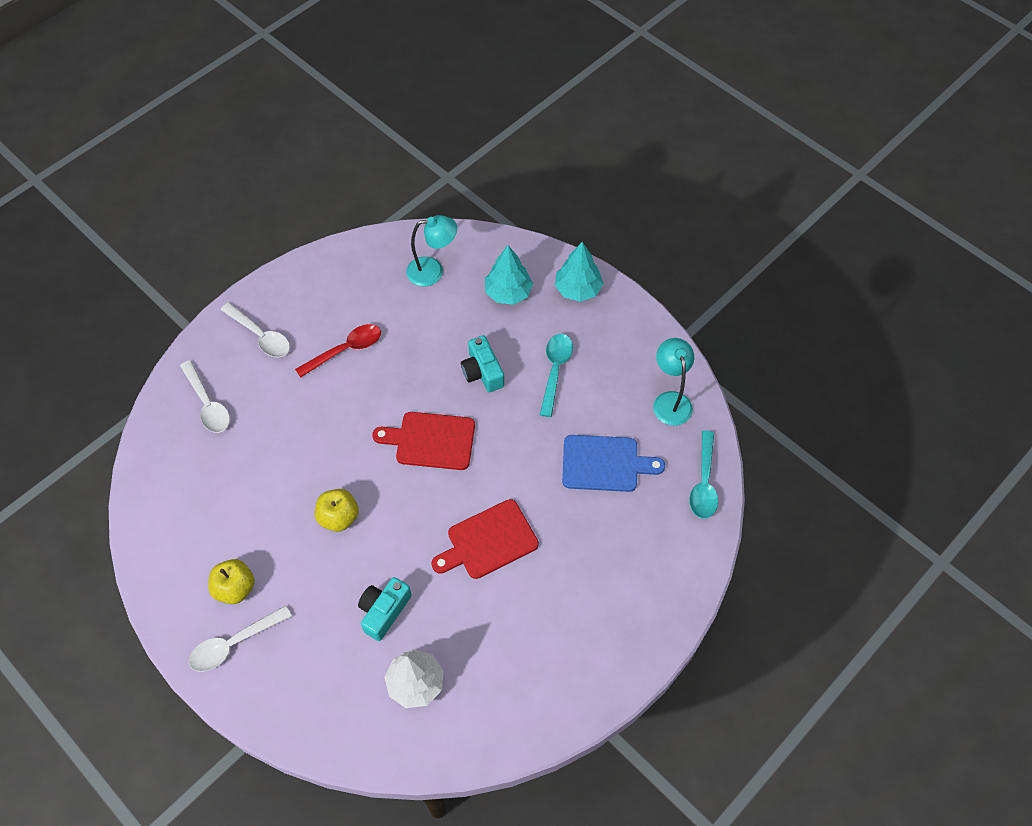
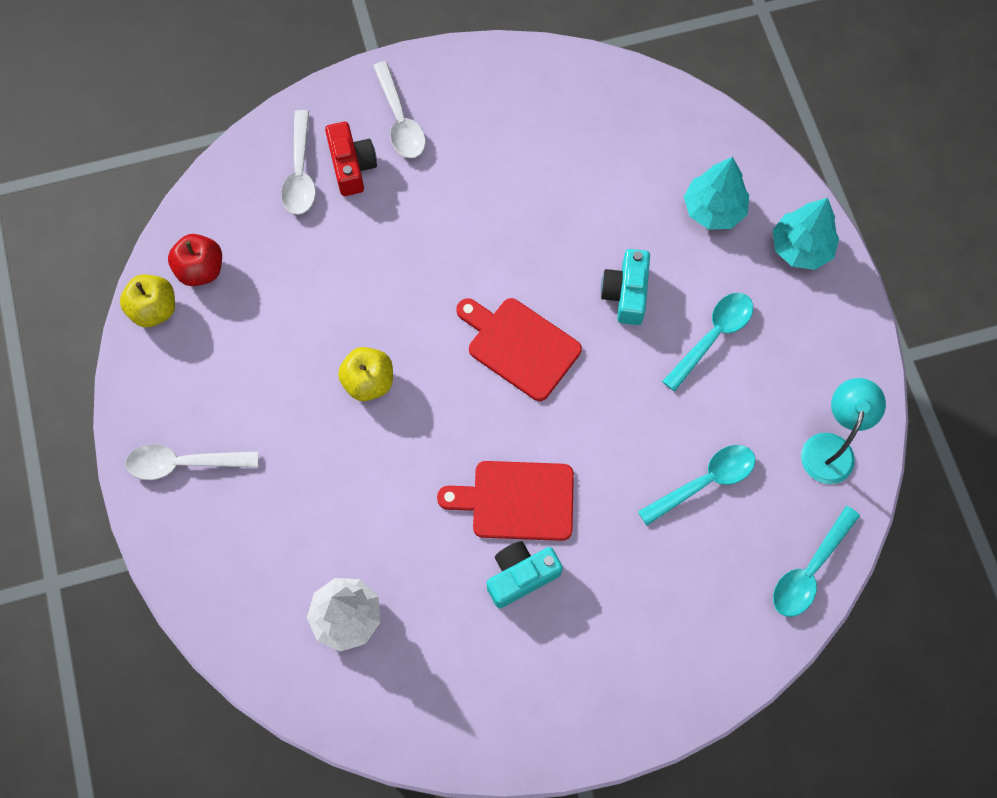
camera: 30 degrees right, 10 degrees up
yellow apple [208,559,255,604] -> yellow apple moved to [120,275,175,327]
red spoon [295,324,381,378] -> none
turquoise camera [358,577,412,641] -> turquoise camera moved to [487,541,563,608]
turquoise lamp [406,215,457,286] -> none
blue cutting board [562,435,665,492] -> turquoise spoon [638,445,755,526]
none -> red apple [168,234,222,286]
none -> red camera [325,122,377,196]

